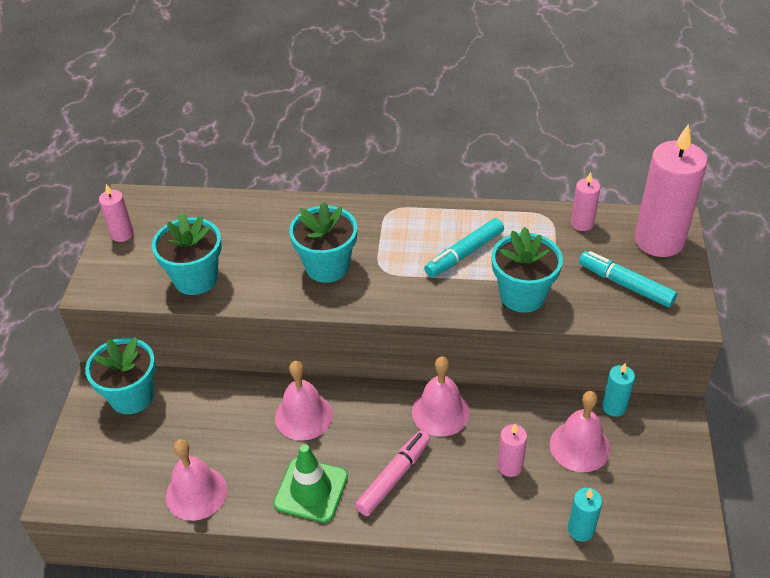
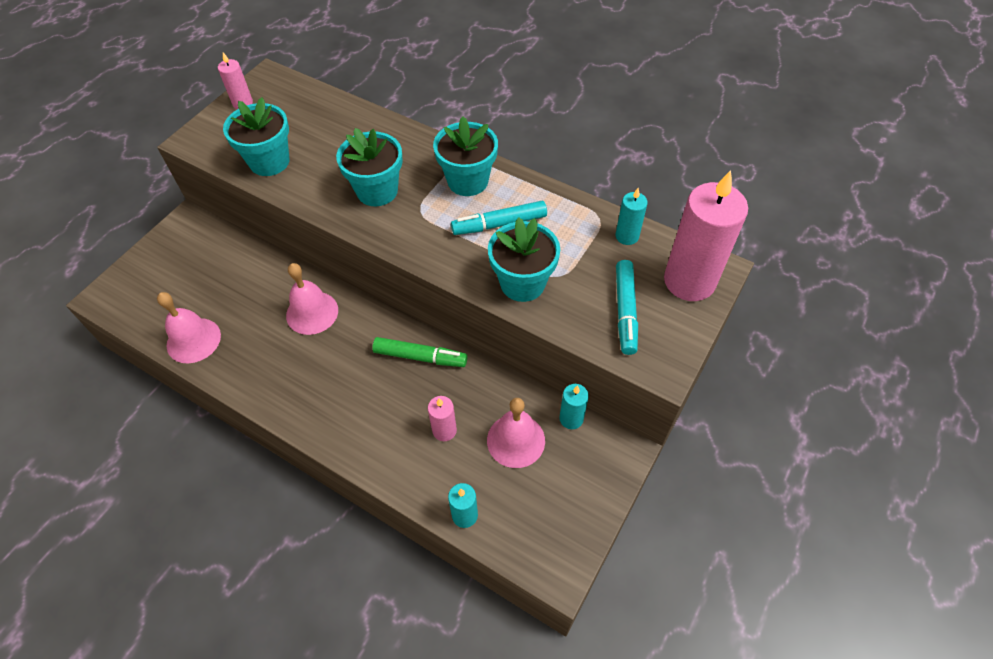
camera: 25 degrees right, 10 degrees up
turquoise flower pot [85,337,156,414] -> turquoise flower pot moved to [433,116,498,196]
green traffic cone [273,444,348,523] -> none
pink marker [355,431,430,516] -> none
pink bell [412,356,470,437] -> green marker [372,337,468,367]
pink candle [571,172,600,231] -> turquoise candle [616,188,648,245]
turquoise marker [579,251,677,308] -> turquoise marker turned 150 degrees counterclockwise [616,260,638,355]

